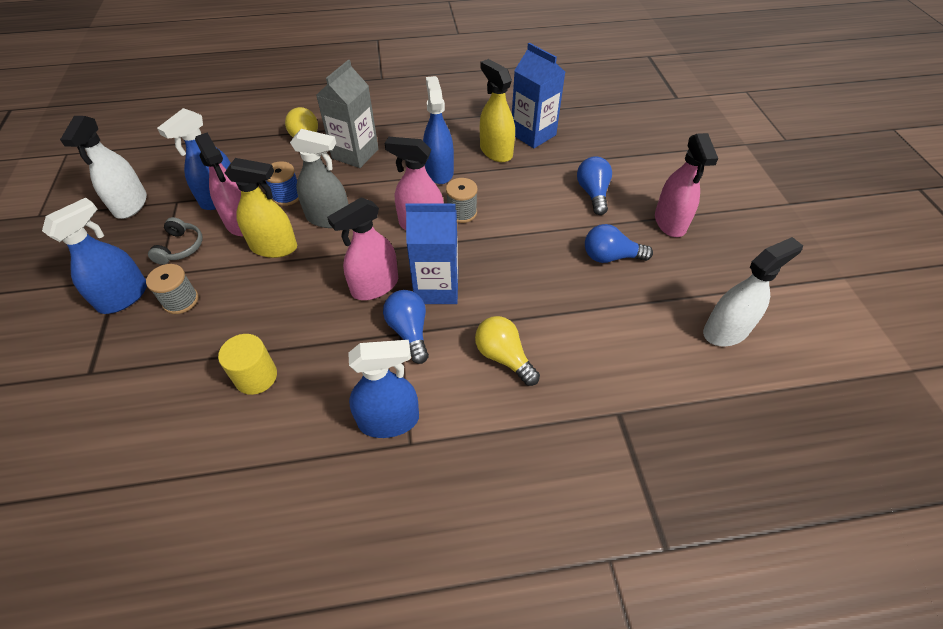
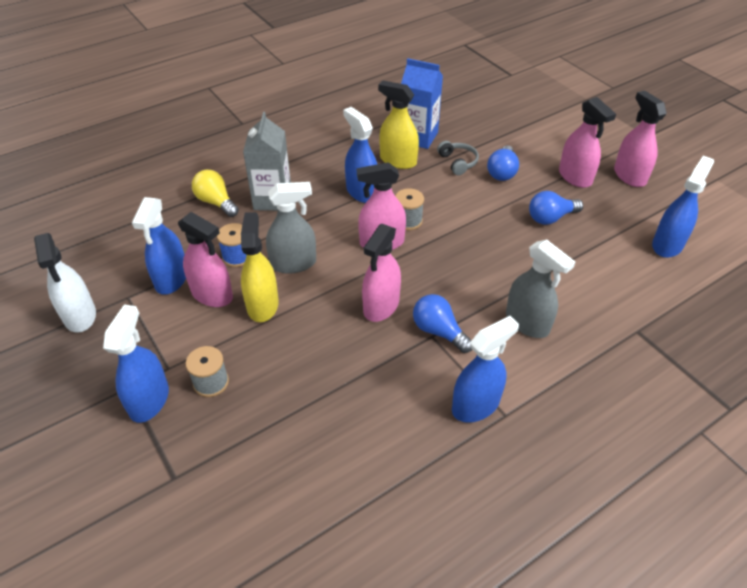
camera: 25 degrees left, 5 degrees down
grey headphones [148,217,203,265] -> grey headphones moved to [437,141,479,175]
yellow cylinder [218,334,277,395] -> none
yellow spray bottle [225,158,297,258] -> yellow spray bottle turned 75 degrees counterclockwise [241,212,279,322]
blue carton [405,203,458,304] -> none
yellow light bulb [475,316,540,386] -> grey spray bottle [506,240,575,338]
blue light bulb [577,156,612,215] -> blue light bulb turned 135 degrees counterclockwise [487,145,519,181]
white spray bottle [703,237,803,346] -> blue spray bottle [652,156,714,258]
none -> pink spray bottle [614,91,667,187]

